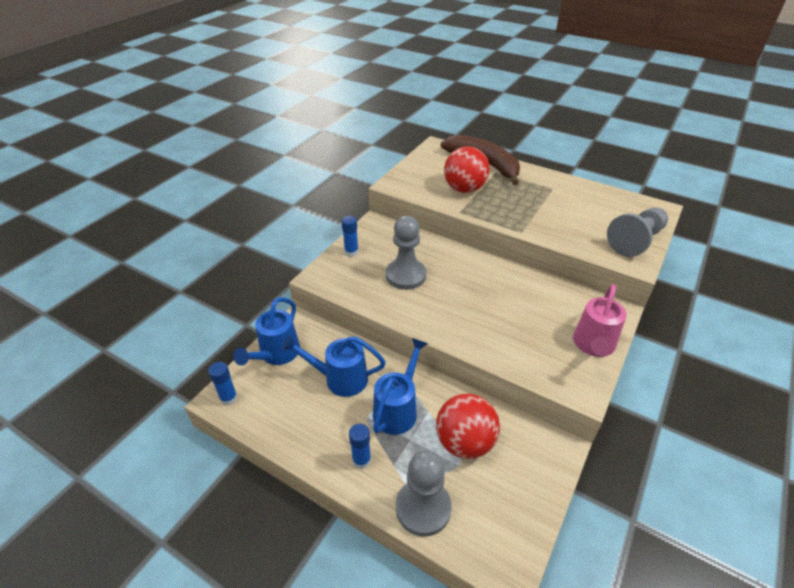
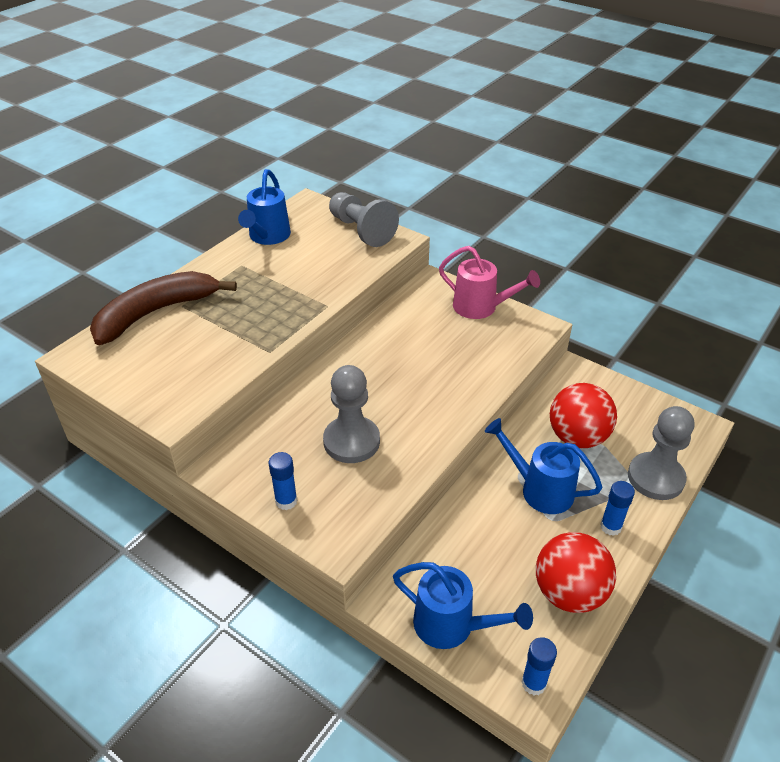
camera: 85 degrees left, 0 degrees up
blue watering can [281,335,386,397] -> blue watering can moved to [238,169,291,245]
red ball [444,146,490,193] -> red ball moved to [536,532,616,613]

